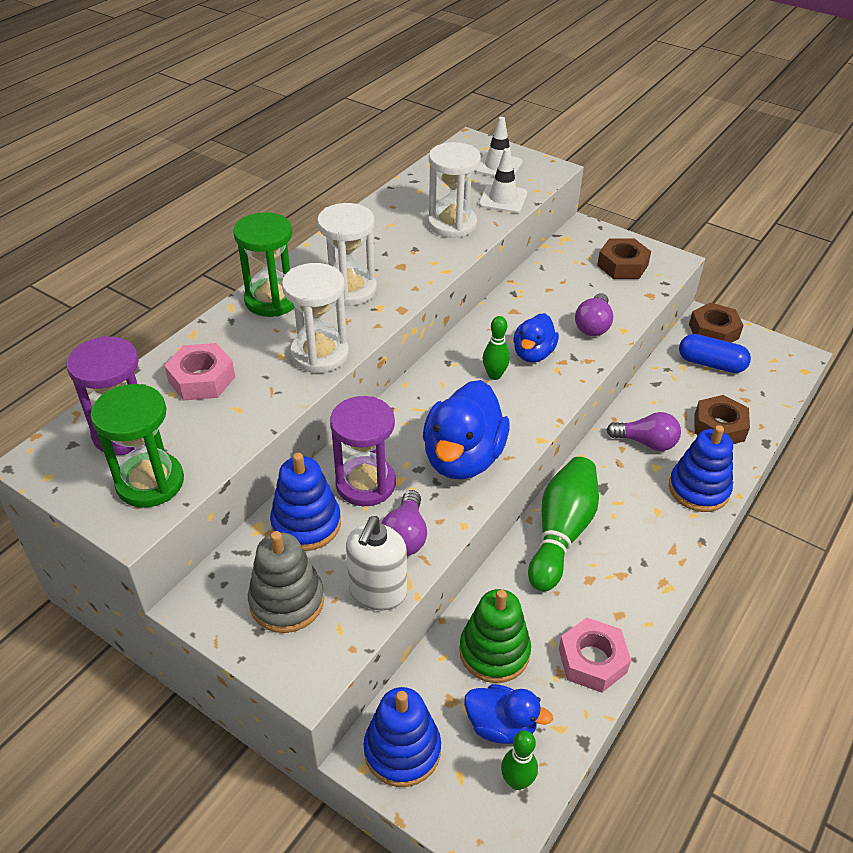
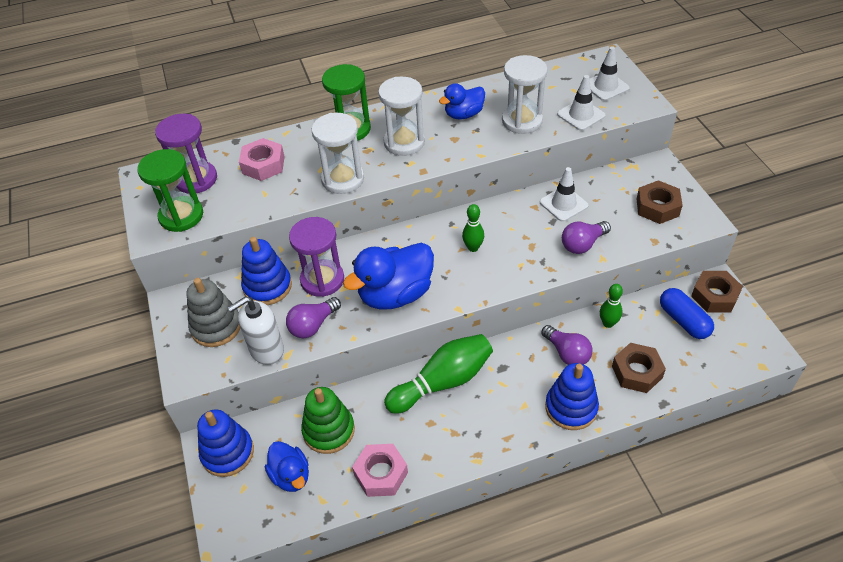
camera: 40 degrees right, 5 degrees up
green bowling pin [501,730,538,790] -> green bowling pin moved to [600,284,623,328]
blue duck [513,313,559,363] -> blue duck moved to [439,83,485,119]
none -> white traffic cone [540,167,589,222]

